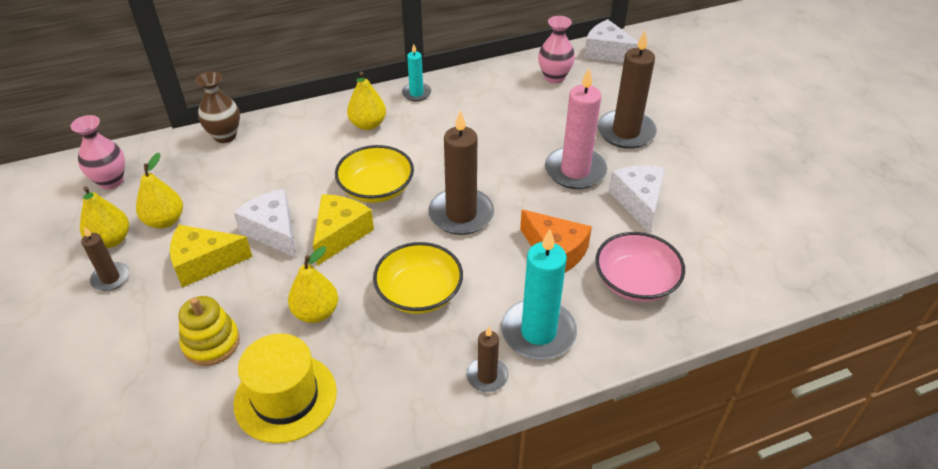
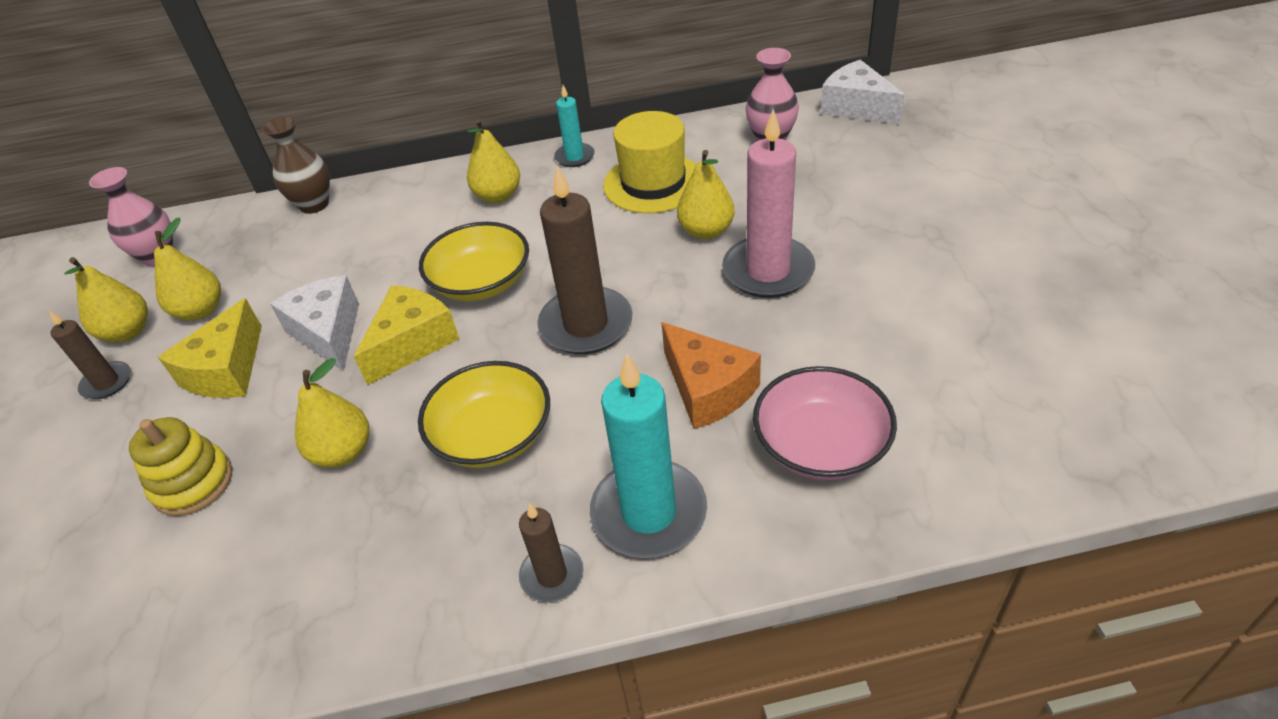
camera: 15 degrees right, 0 degrees up
yellow cheese [170,225,252,288] -> yellow cheese turned 75 degrees counterclockwise [158,298,262,398]
yellow hat [233,333,337,443] -> yellow hat moved to [603,111,696,213]
brown candle [597,31,657,149] -> none
white cheese [608,166,665,233] -> none
none -> yellow pear [677,150,735,239]

